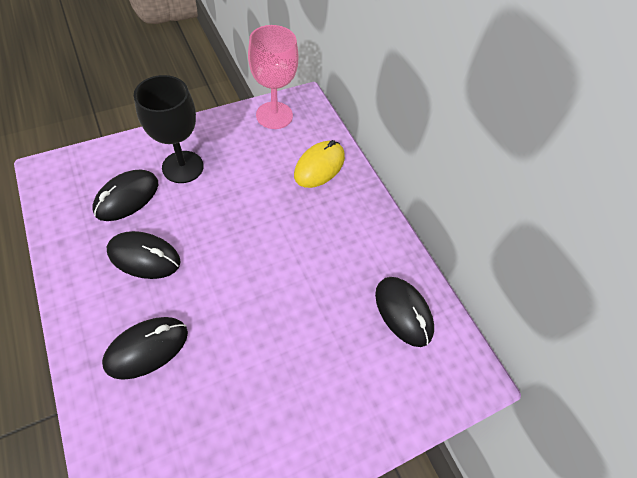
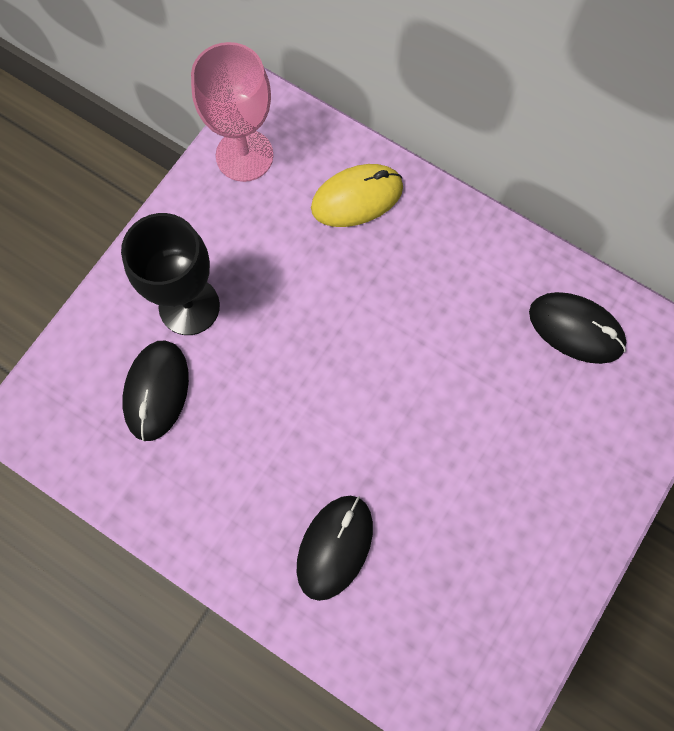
camera: 25 degrees left, 15 degrees up
black mouse [107,231,181,279] -> none
yellow mouse [294,140,345,188] -> yellow mouse turned 60 degrees clockwise [311,164,403,227]

